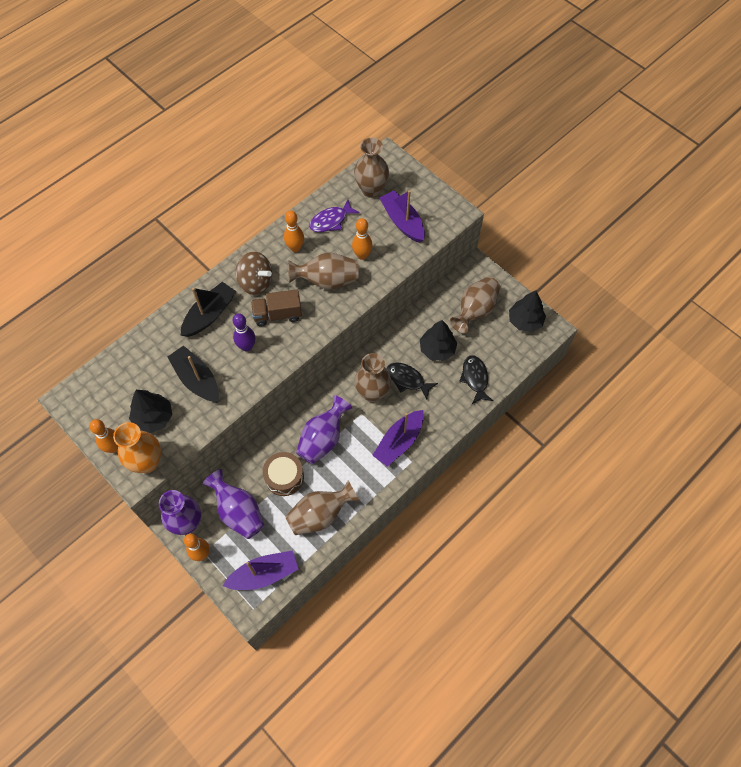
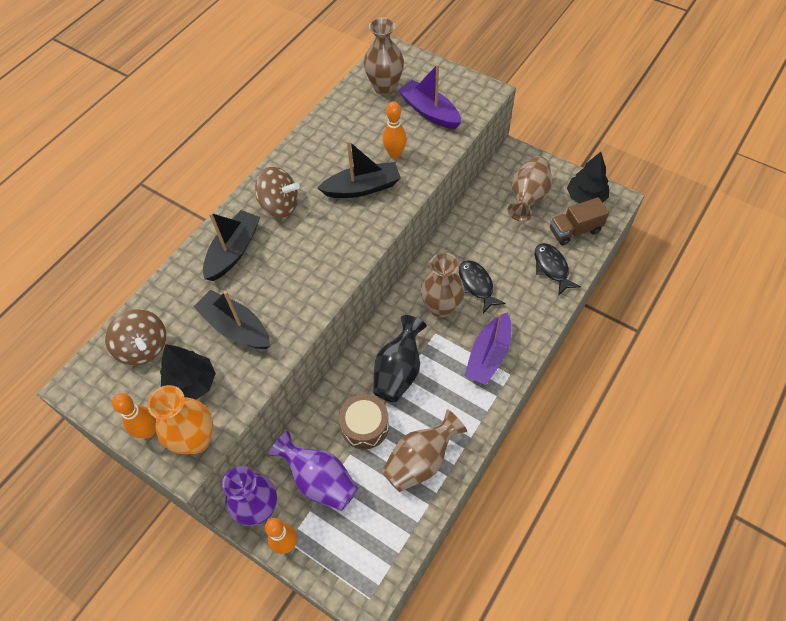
camera: 10 degrees left, 5 degrees down
purple boat [223,550,298,590] -> none
purple bowling pin [233,313,255,352] -> none
brown truck [251,289,302,326] -> brown truck moved to [550,197,609,245]
orange bowling pin [284,210,304,252] -> none
brown vase [288,252,359,290] -> black boat [317,140,401,198]
purple vase [296,395,352,464] -> black vase [373,315,427,402]
purple fish [309,200,360,232] -> none
black fish [387,363,438,399] -> black fish turned 45 degrees clockwise [459,260,506,313]
black tree [420,320,457,361] -> none
none -> brown spinning top [105,309,166,365]

